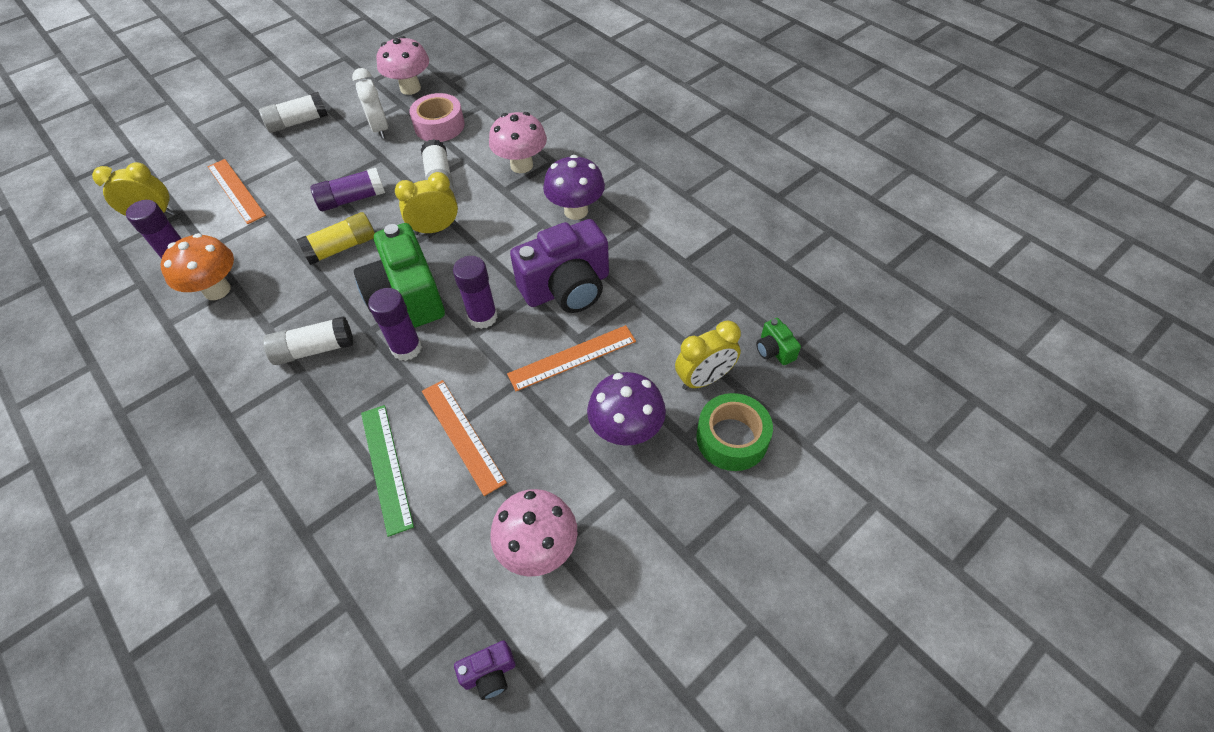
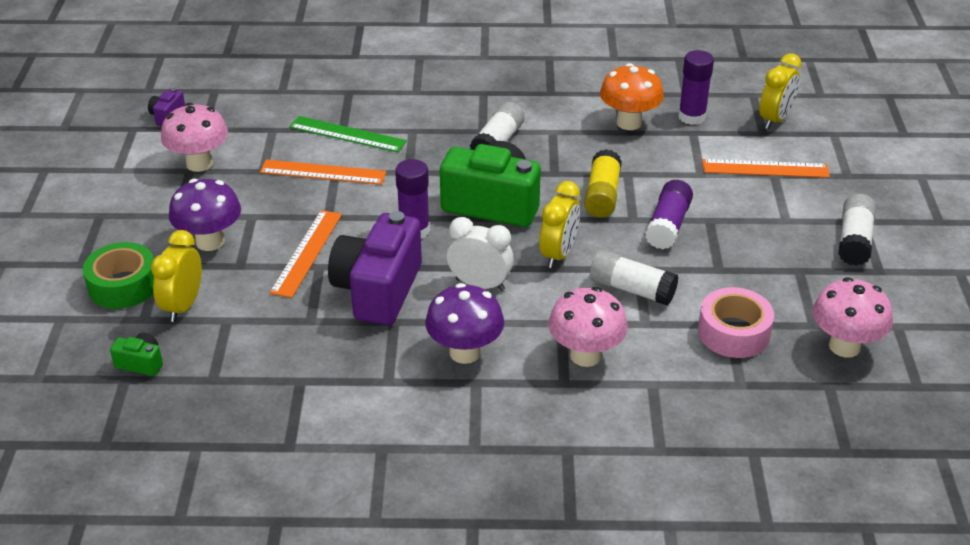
camera: 130 degrees right, 15 degrees down
white clock [352,68,388,139] -> white clock moved to [447,217,514,291]
purple glue stick [368,288,422,361] -> none

